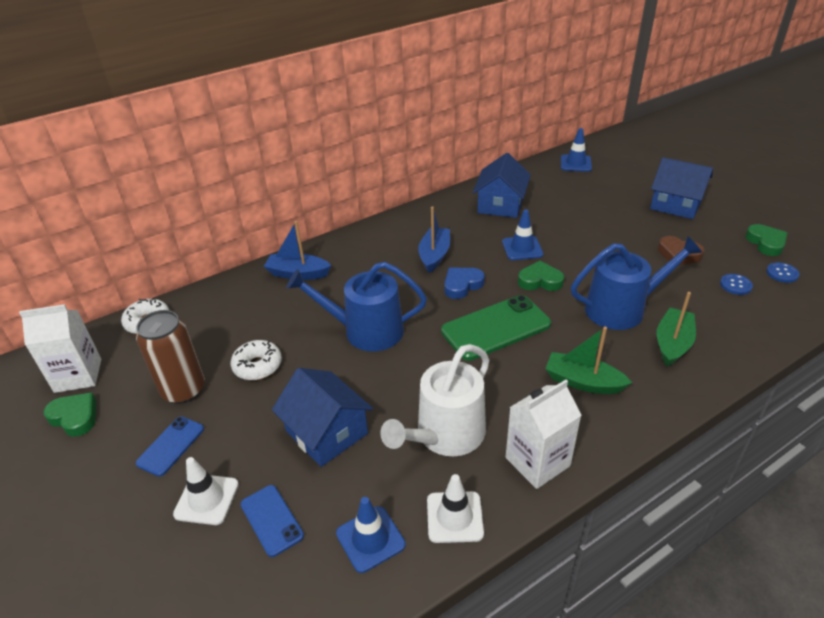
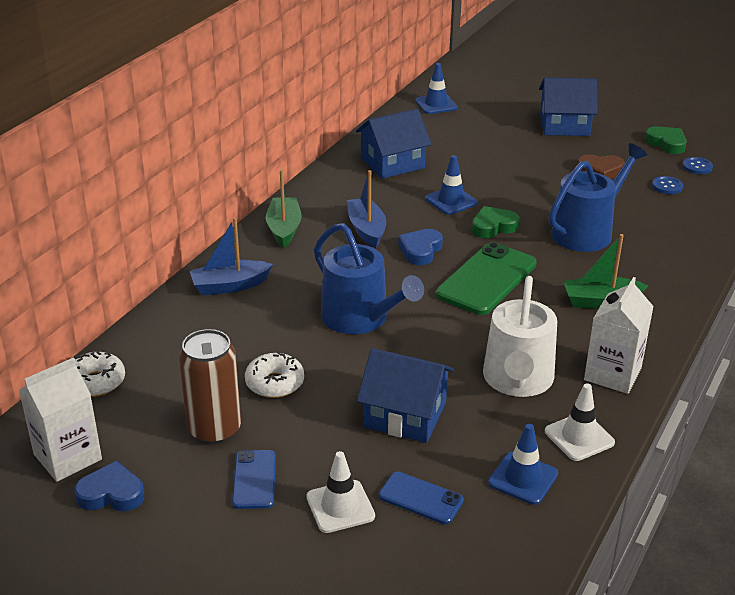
camera: 30 degrees left, 5 degrees down
green heart [44,392,96,437] -> blue heart [74,461,144,511]
blue watering can [286,262,427,352] -> blue watering can turned 105 degrees counterclockwise [314,223,424,334]
blue house [473,153,531,218] -> blue house turned 75 degrees clockwise [356,109,432,179]
green boat [656,292,696,367] -> green boat moved to [266,170,302,248]

